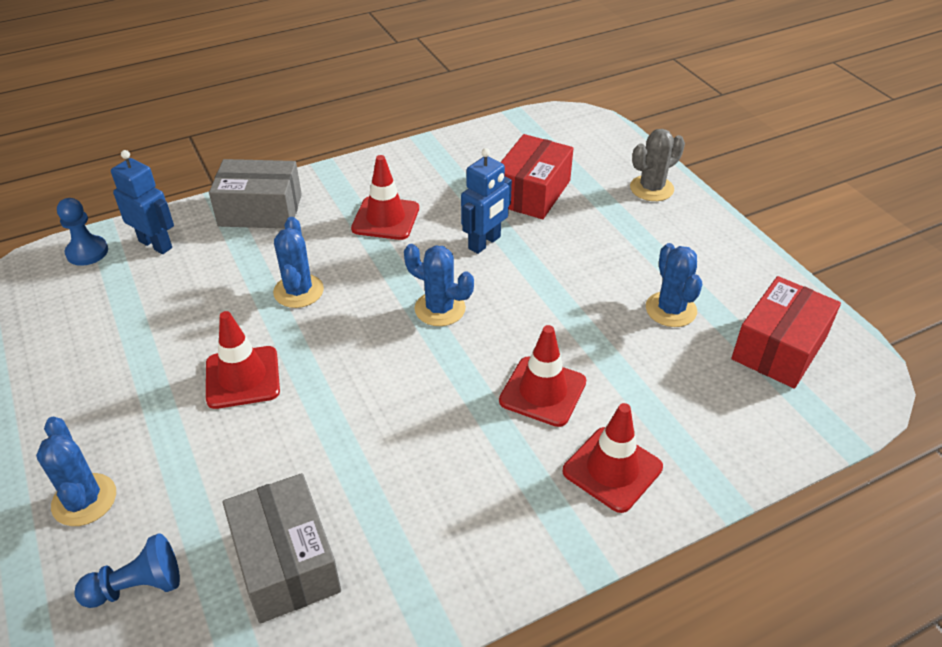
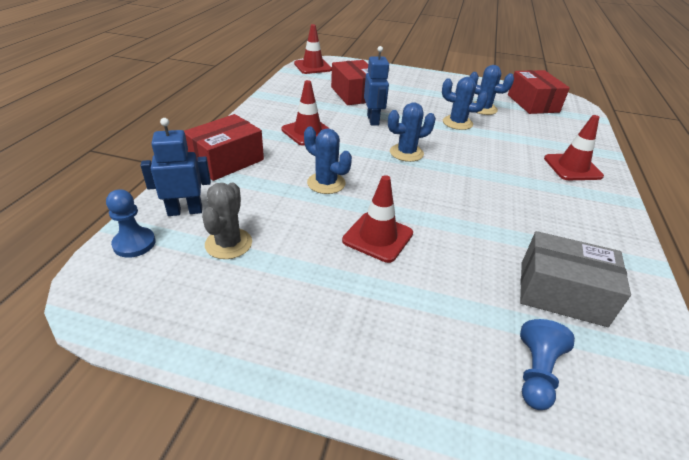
camera: 50 degrees left, 5 degrees down
blue cactus [36,417,116,526] -> blue cactus moved to [442,77,488,130]
grey box [209,159,302,228] -> red box [184,114,264,181]
red traffic cone [499,325,586,427] -> red traffic cone moved to [294,24,332,74]
grey cactus [630,129,685,201] -> grey cactus moved to [202,183,252,259]

